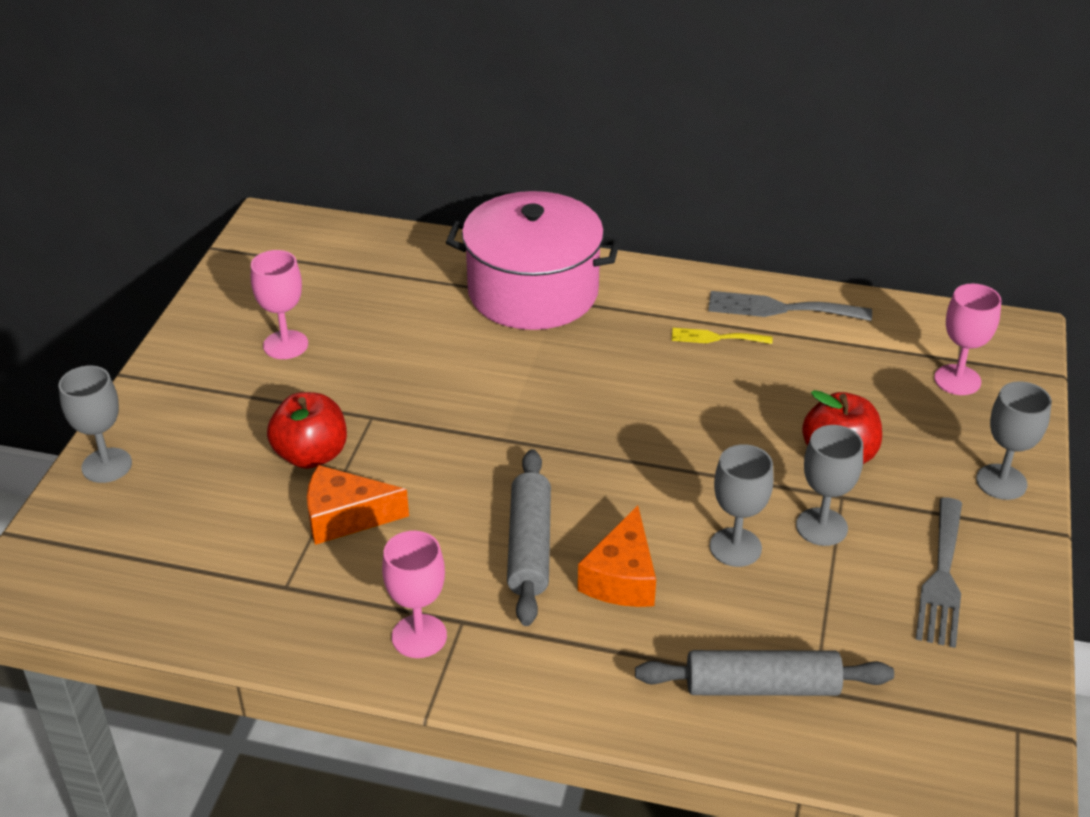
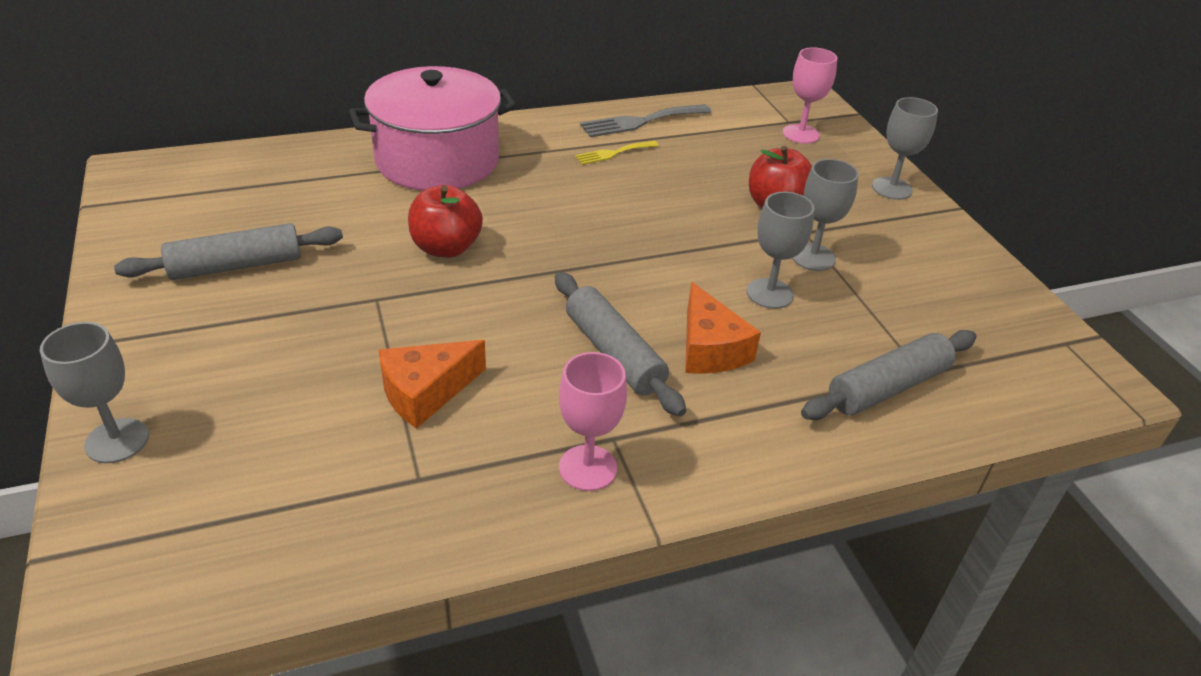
camera: 35 degrees left, 0 degrees up
pink goblet [251,250,308,359] -> grey rolling pin [114,223,343,280]
red apple [267,392,347,469] -> red apple moved to [408,185,483,258]
grey fork [916,498,962,648] -> none

